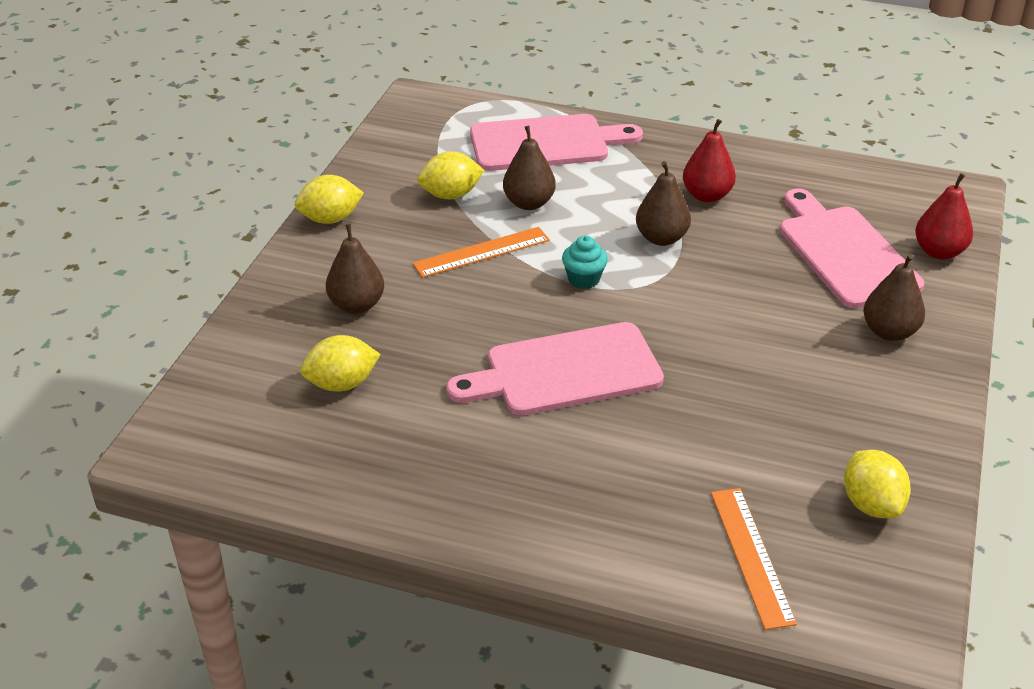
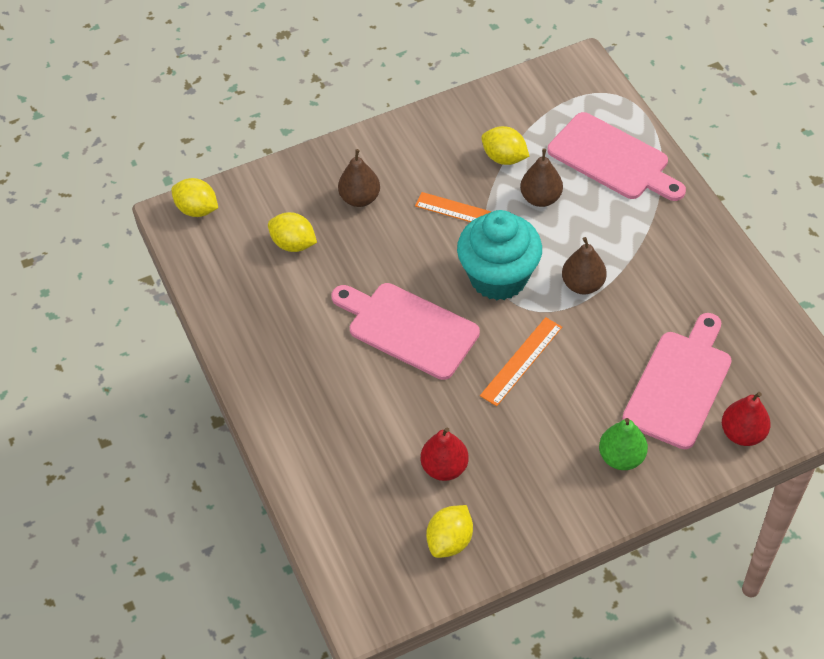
camera: 50 degrees right, 15 degrees up
yellow lemon [295,175,364,224] -> yellow lemon moved to [171,178,218,217]
turquoise cupcake [562,235,608,289] -> turquoise cupcake [457,210,542,300], size x2.37
red pear [683,119,736,202] -> red pear moved to [421,427,469,481]
orange ruler [711,488,797,630] -> orange ruler moved to [480,317,562,406]
brown pear [863,254,925,341] -> green pear [599,418,648,470]

